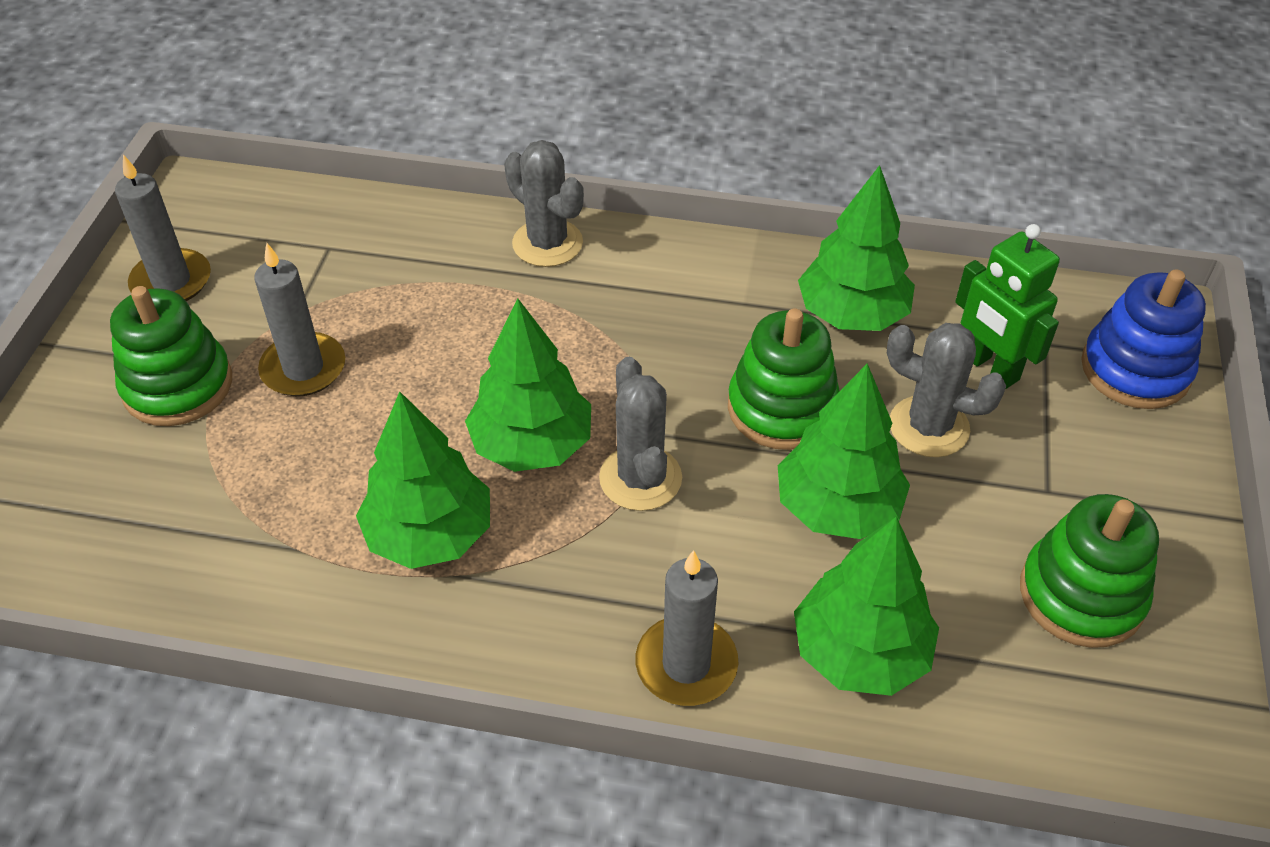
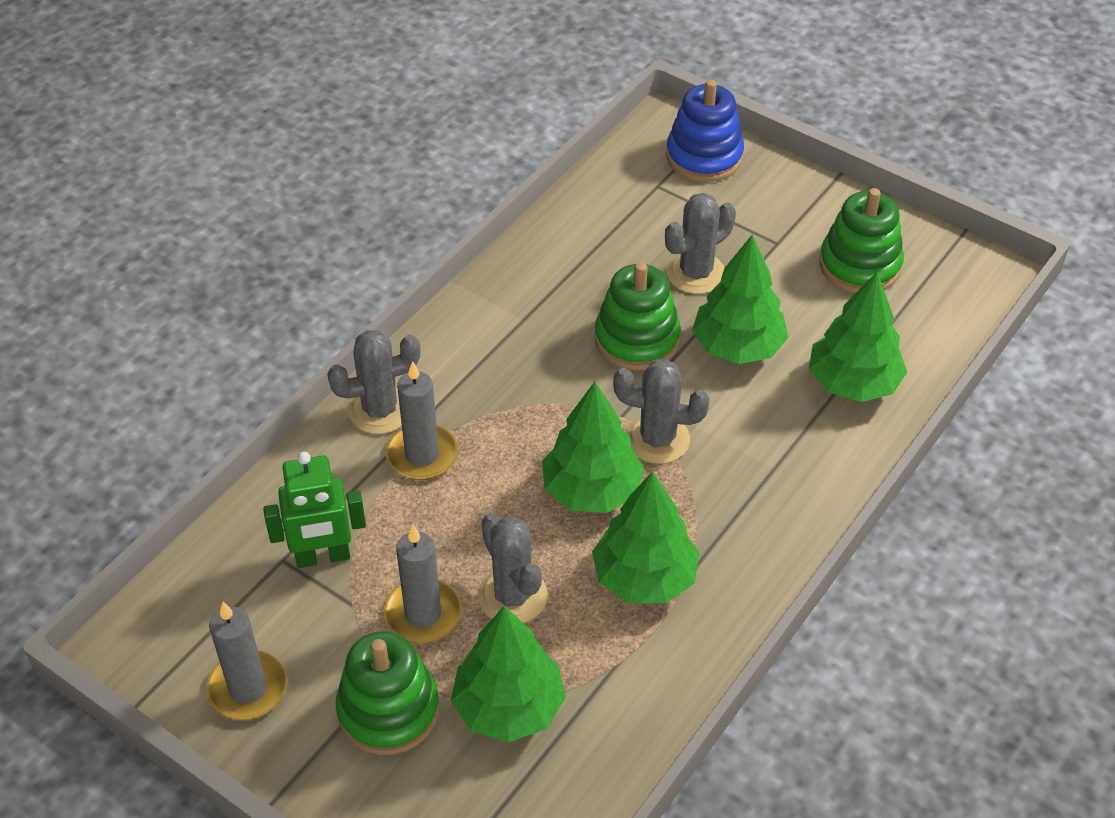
camera: 65 degrees left, 0 degrees up
grey candle [635,550,738,706] -> grey candle moved to [386,361,458,480]
green tree [798,165,915,331] -> green tree moved to [451,606,566,742]
green robot [955,224,1060,389] -> green robot moved to [263,452,366,568]
none -> grey cactus [478,513,548,623]

